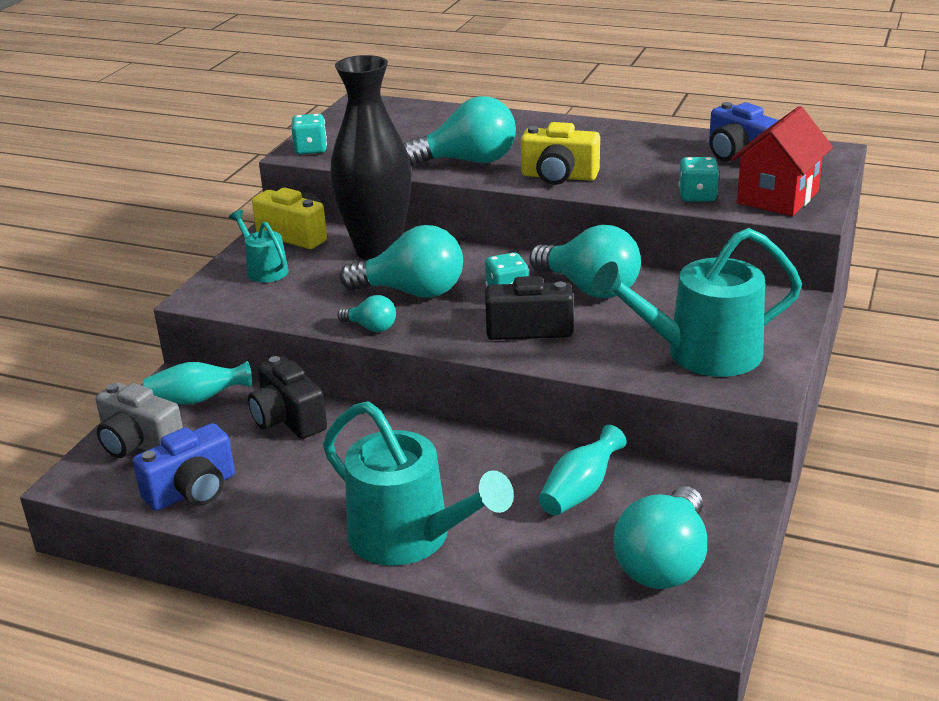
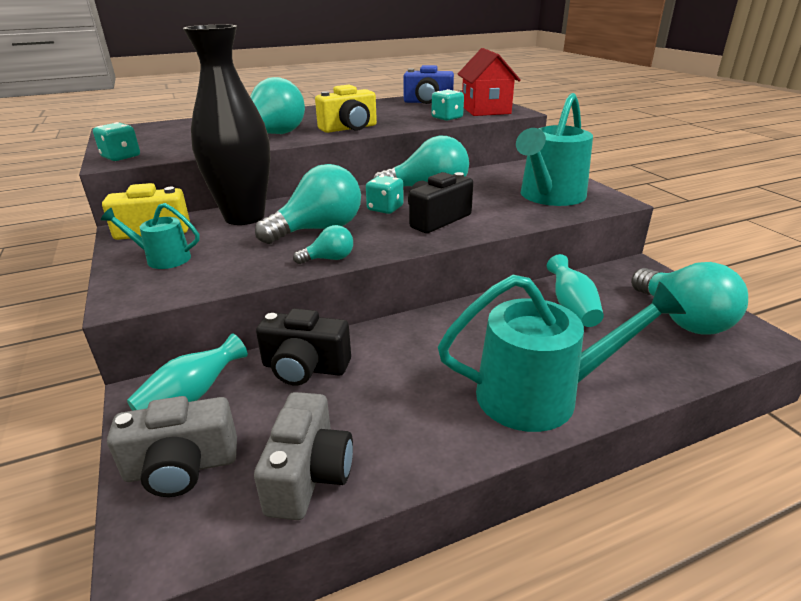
camera: 45 degrees left, 0 degrees up
blue camera [133,423,235,511] -> grey camera [254,392,353,520]

